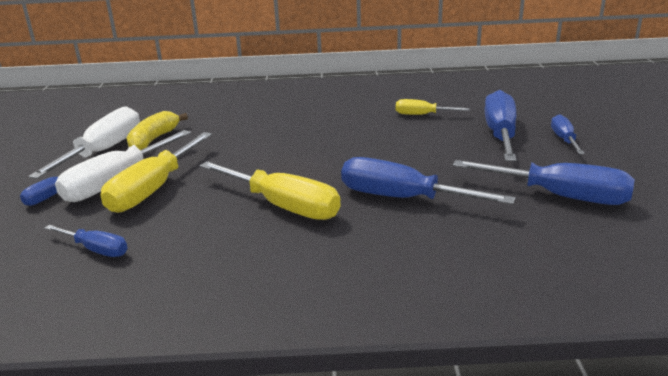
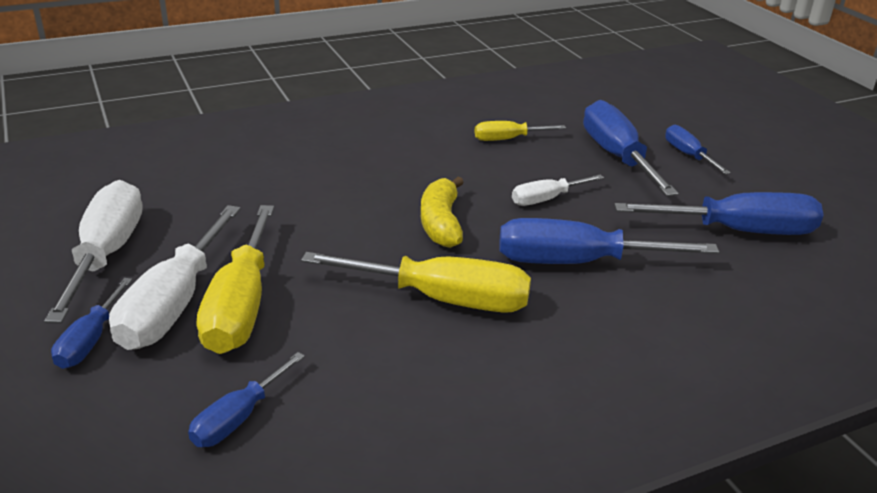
camera: 25 degrees left, 5 degrees up
blue screwdriver [45,225,128,257] -> blue screwdriver turned 120 degrees clockwise [188,352,305,447]
yellow banana [126,111,188,150] -> yellow banana moved to [421,177,464,248]
none -> white screwdriver [512,175,604,206]

